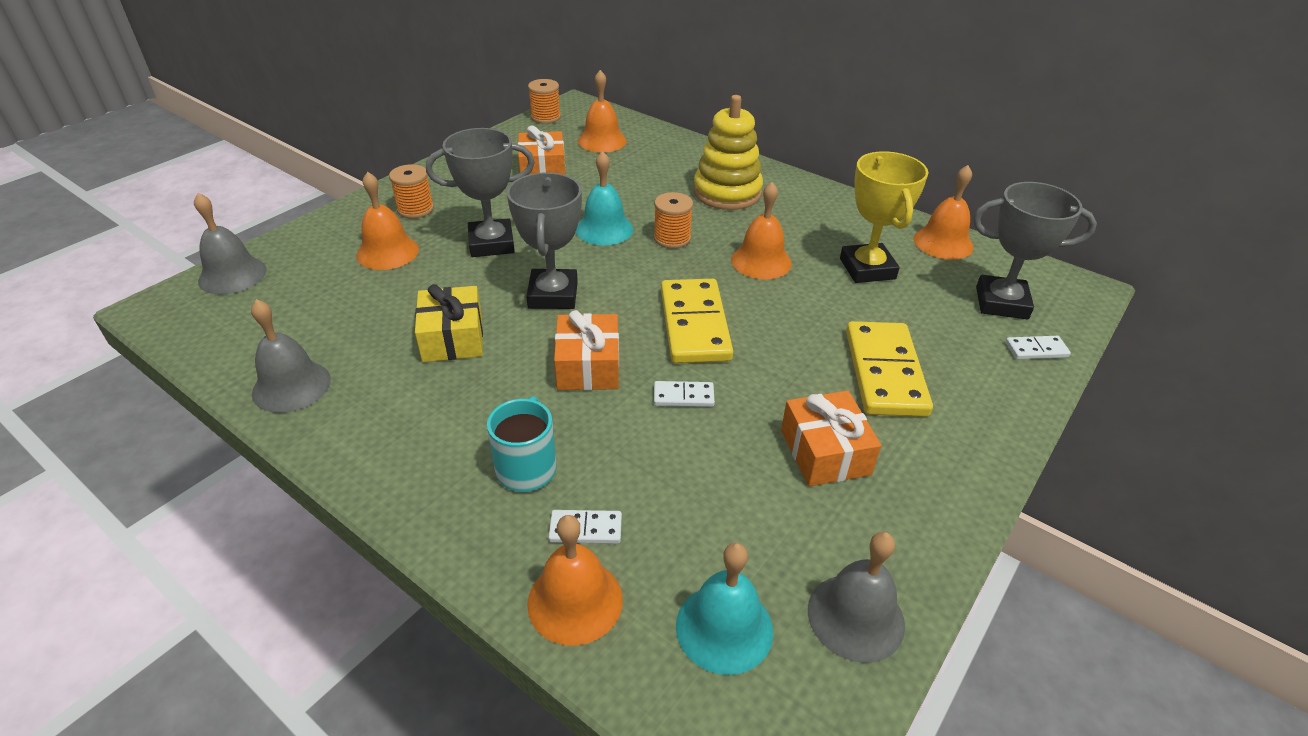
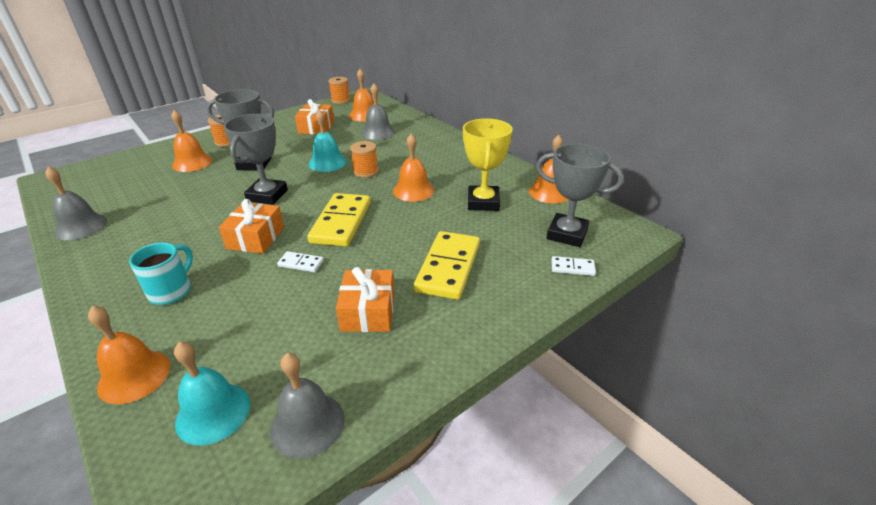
camera: 15 degrees right, 5 degrees down
grey bell [194,193,267,295] -> grey bell moved to [361,84,395,140]
yellow gift [415,284,483,362] -> none
white domino [548,510,622,544] -> none
yellow stacking toy [694,95,763,210] -> none

